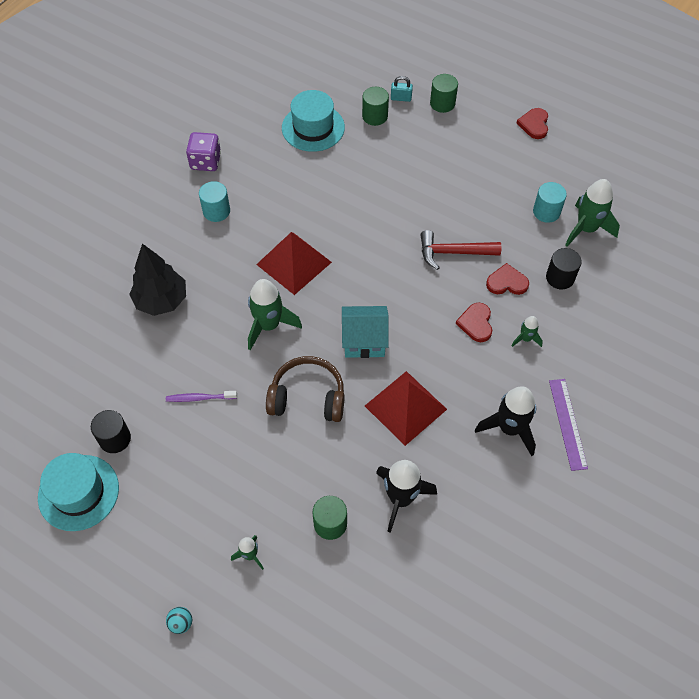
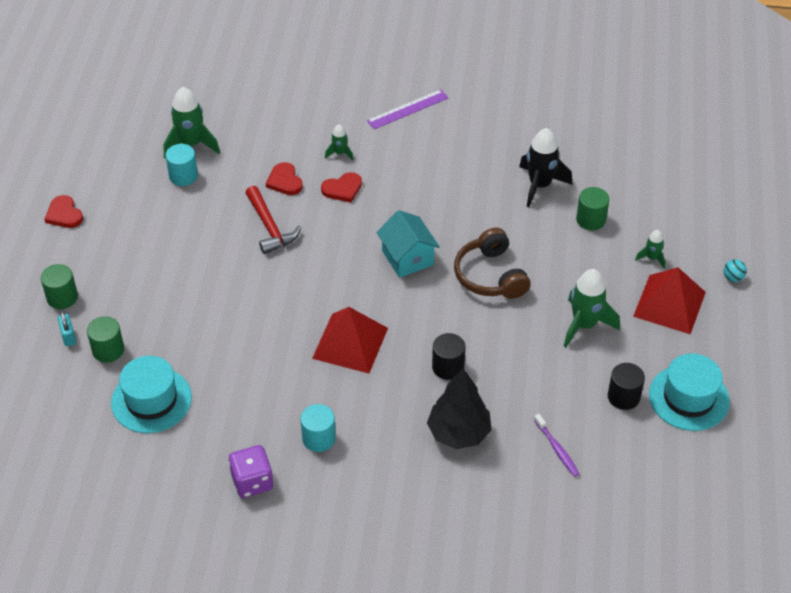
camera: 115 degrees left, 10 degrees down
purple toothbrush [166,391,237,402] -> purple toothbrush moved to [534,414,579,477]
green rocket [248,279,302,350] -> green rocket moved to [564,269,620,347]
red pyramid [365,371,447,446] -> red pyramid moved to [633,267,706,334]
black rocket [475,386,536,456] -> none
red heart [517,108,548,139] -> red heart turned 75 degrees clockwise [44,195,83,228]
black cylinder [546,248,582,289] -> black cylinder moved to [432,333,465,380]

